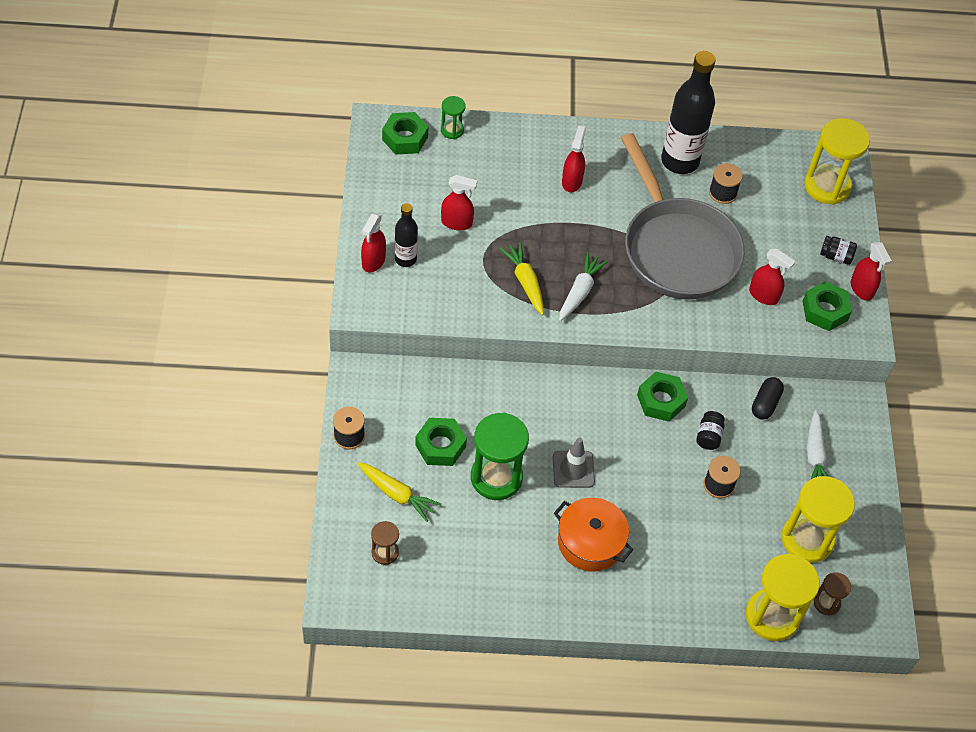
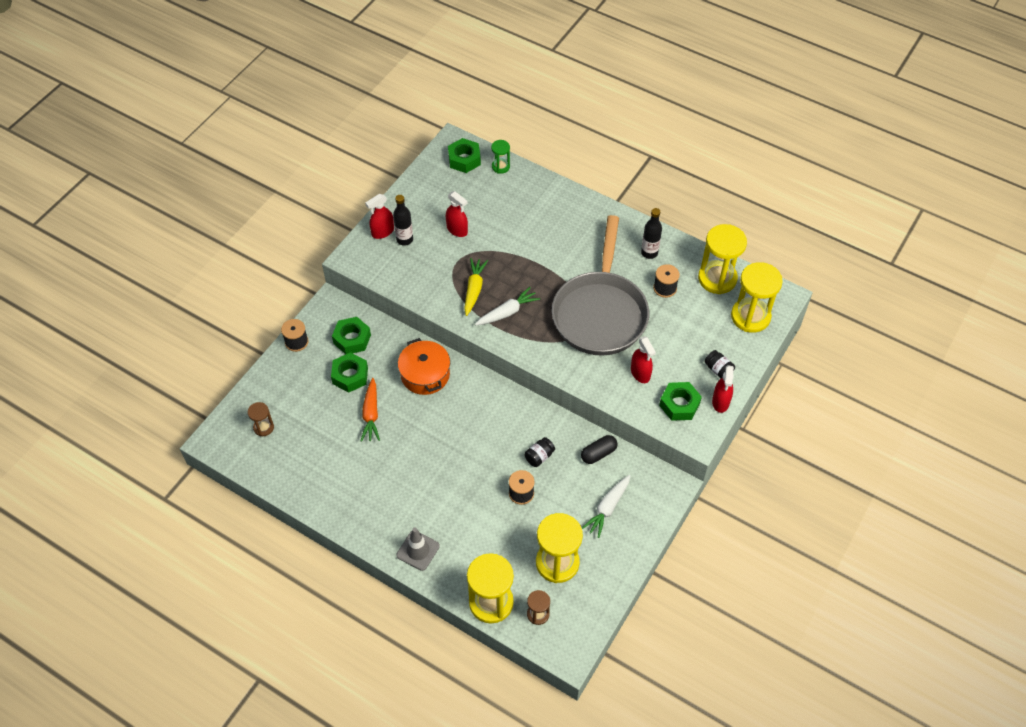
camera: 35 degrees right, 0 degrees up
yellow carrot [357,462,441,522] -> none
green hourglass [471,413,529,500] -> orange carrot [361,378,380,442]
grey traffic cone [553,437,595,488] -> grey traffic cone moved to [397,528,440,571]
orange pot [554,498,634,572] -> orange pot moved to [398,338,450,395]
red spray bottle [562,125,586,192] -> none
green nut [637,372,688,422] -> green nut moved to [332,317,371,354]
black bottle [661,51,716,174] -> black bottle [641,208,662,259], size x0.54
none -> yellow hourglass [698,224,747,294]

